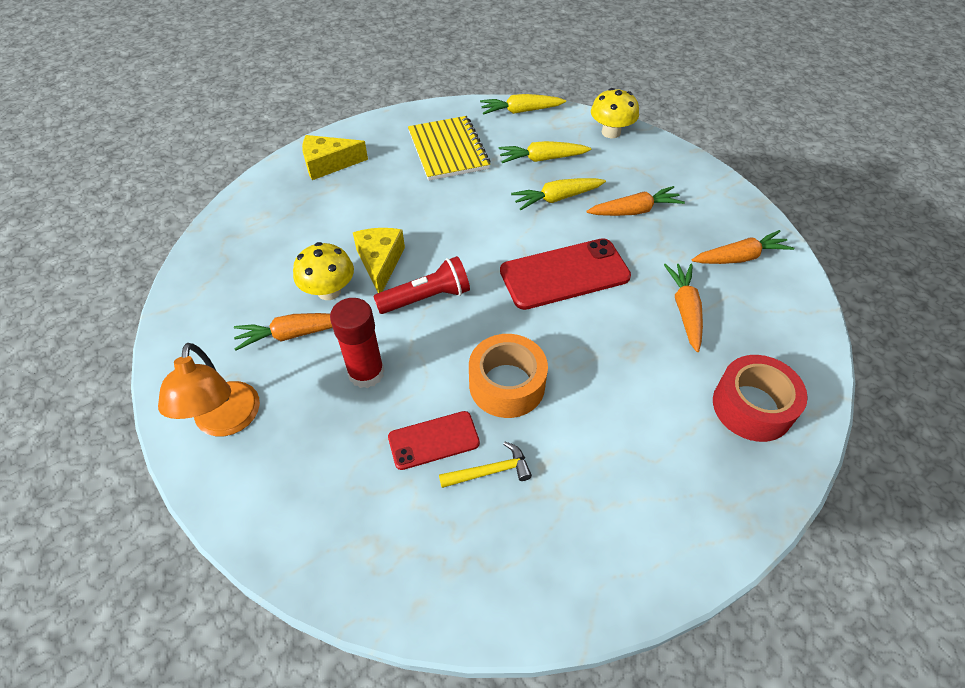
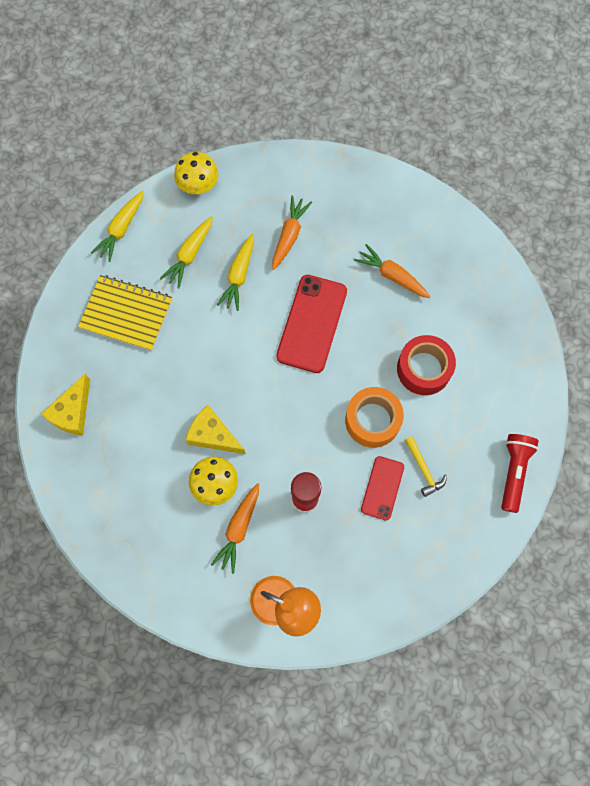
camera: 55 degrees left, 20 degrees up
red flashlight [373,256,470,314] -> red flashlight moved to [501,434,539,513]
yellow hammer [439,442,532,488] -> yellow hammer turned 135 degrees clockwise [405,436,447,497]
orange carrot [692,230,794,264] -> none
red tape [713,355,808,442] -> red tape moved to [397,335,456,395]

